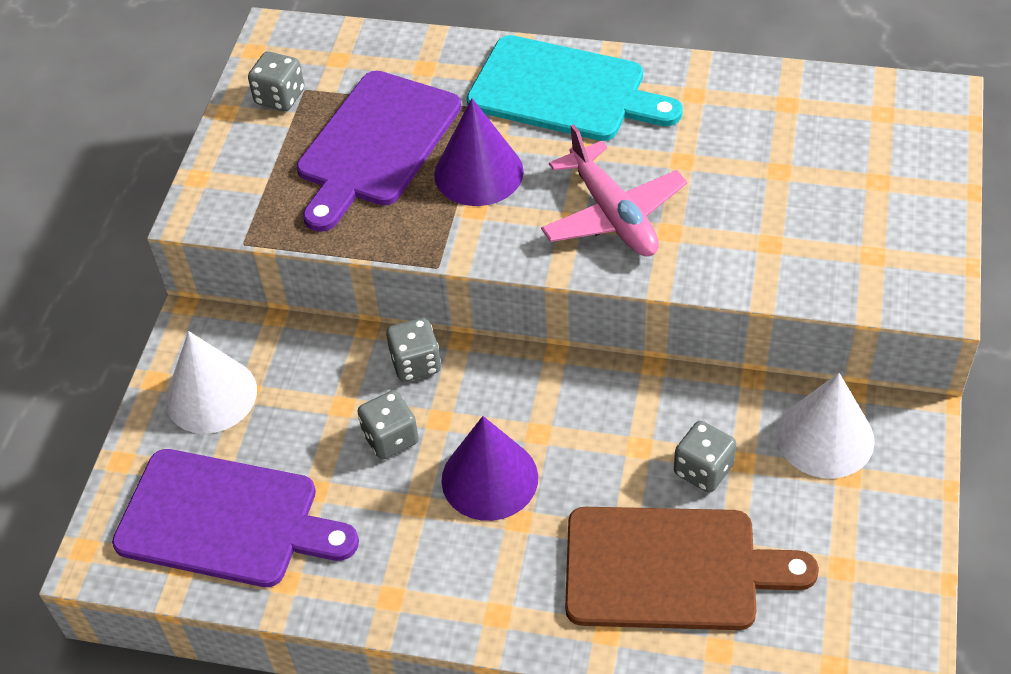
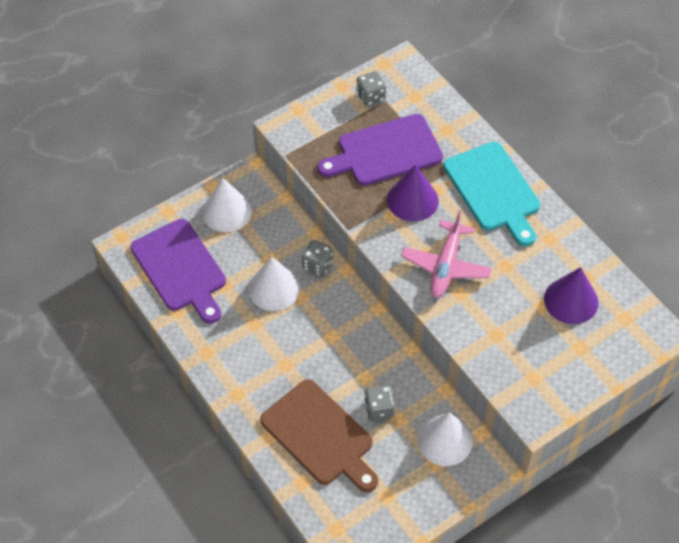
camera: 40 degrees right, 5 degrees up
grey dice [357,390,419,460] -> white cone [249,257,300,311]
purple cone [441,416,538,521] -> purple cone moved to [544,267,598,324]

